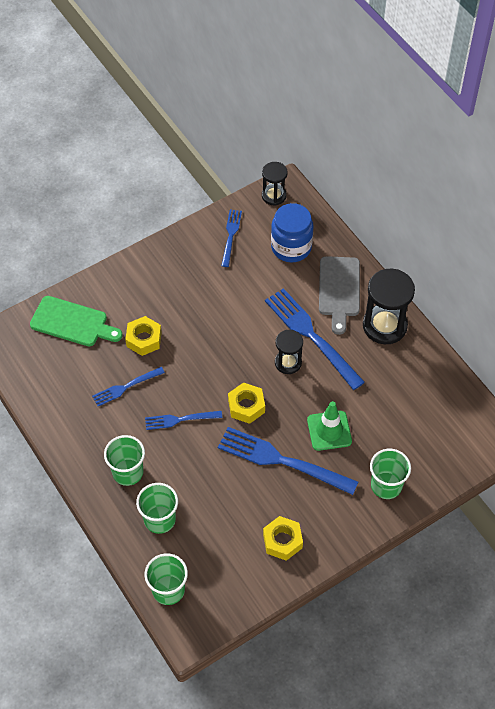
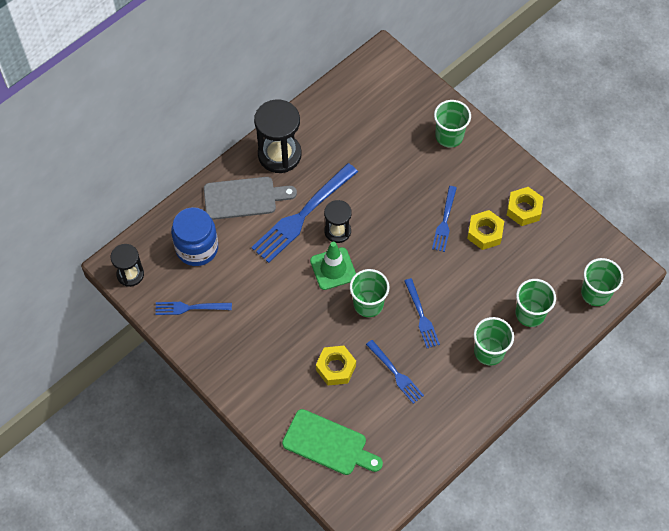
camera: 100 degrees left, 5 degrees up
green cutting board [30,296,123,347] -> green cutting board turned 105 degrees clockwise [282,409,383,475]
blue fork [218,427,358,495] -> blue fork [432,186,457,252], size x0.54
yellow nut [228,382,265,424] -> yellow nut moved to [467,210,504,250]
green traffic cone [307,401,352,451] -> green traffic cone moved to [310,242,356,290]
none -> green cup [350,269,389,317]

